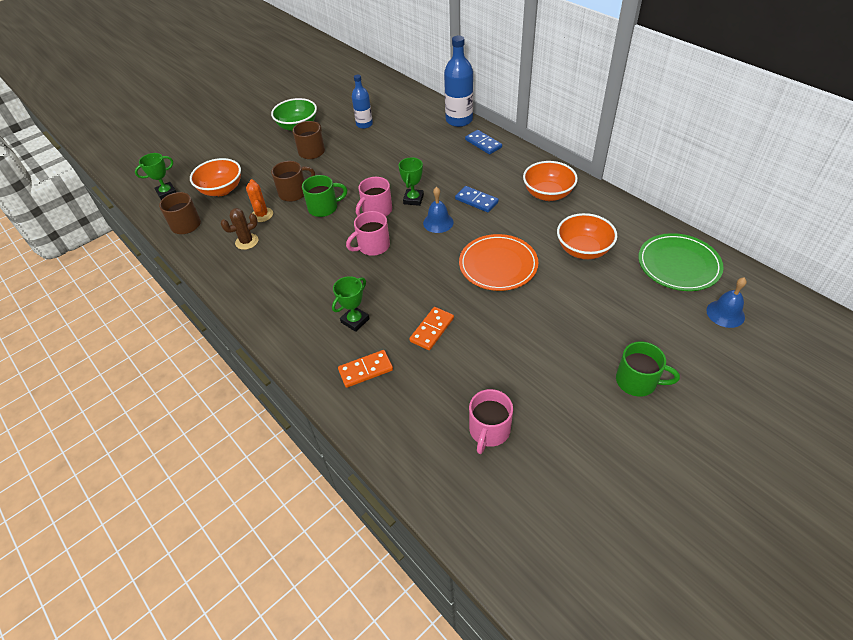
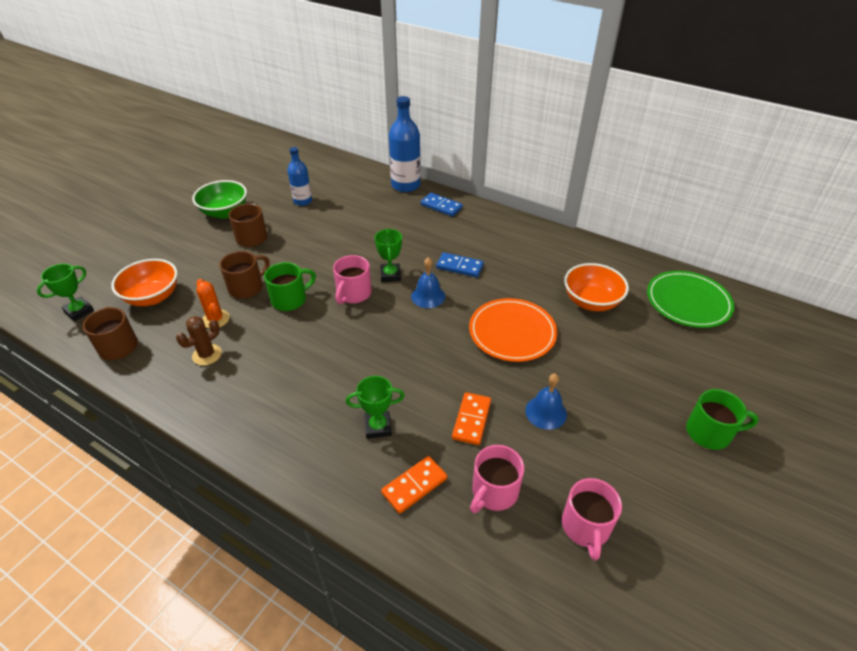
camera: 20 degrees left, 5 degrees down
green trophy [332,276,369,332] -> green trophy turned 60 degrees clockwise [346,376,405,439]
pink mug [346,211,390,256] -> pink mug moved to [470,445,524,513]
orange bowl [523,161,578,201] -> none
blue bell [706,277,747,328] -> blue bell moved to [525,374,567,430]

